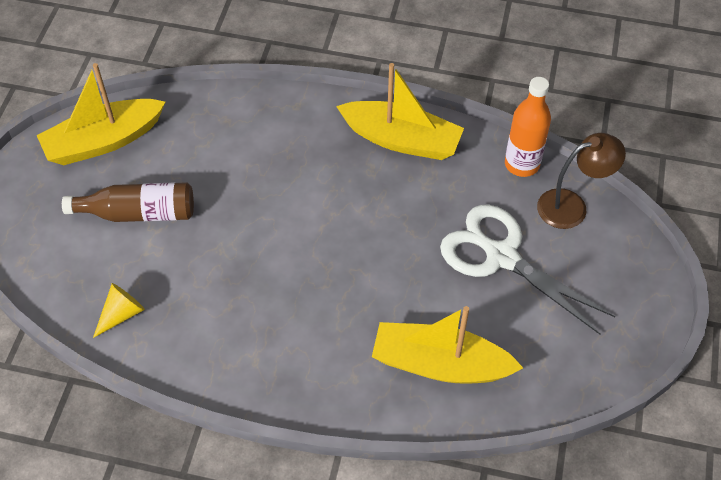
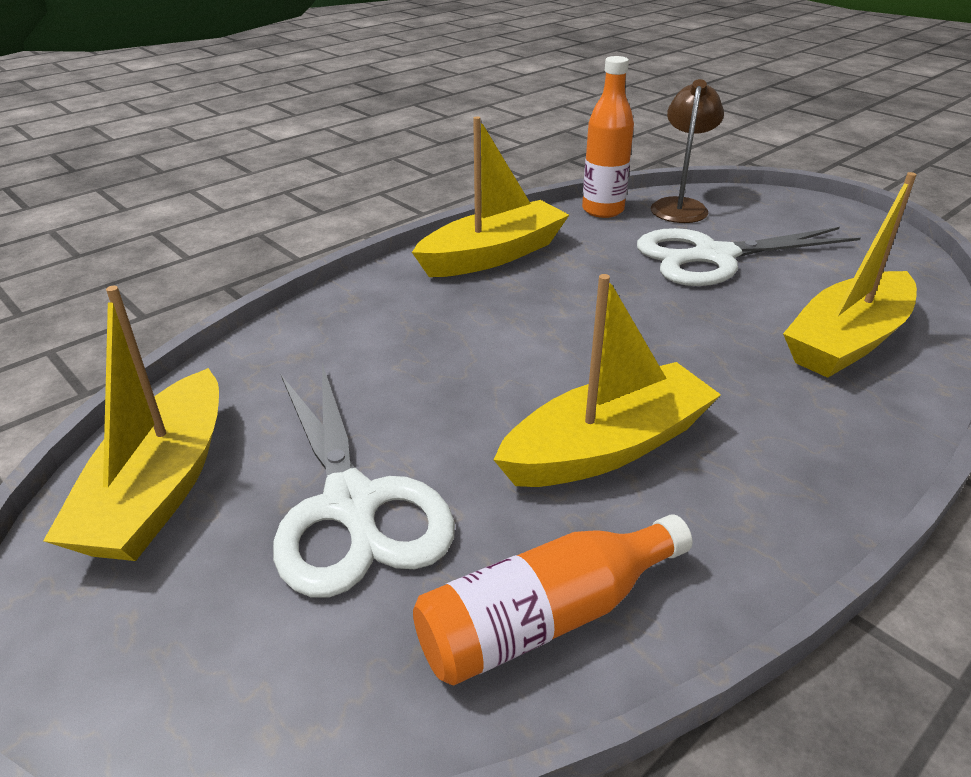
camera: 55 degrees left, 20 degrees down
brown bottle [62,182,194,222] -> white scissors [273,363,455,598]
yellow cone [93,283,145,338] -> orange bottle [413,514,692,685]
none -> yellow boat [493,274,721,487]

